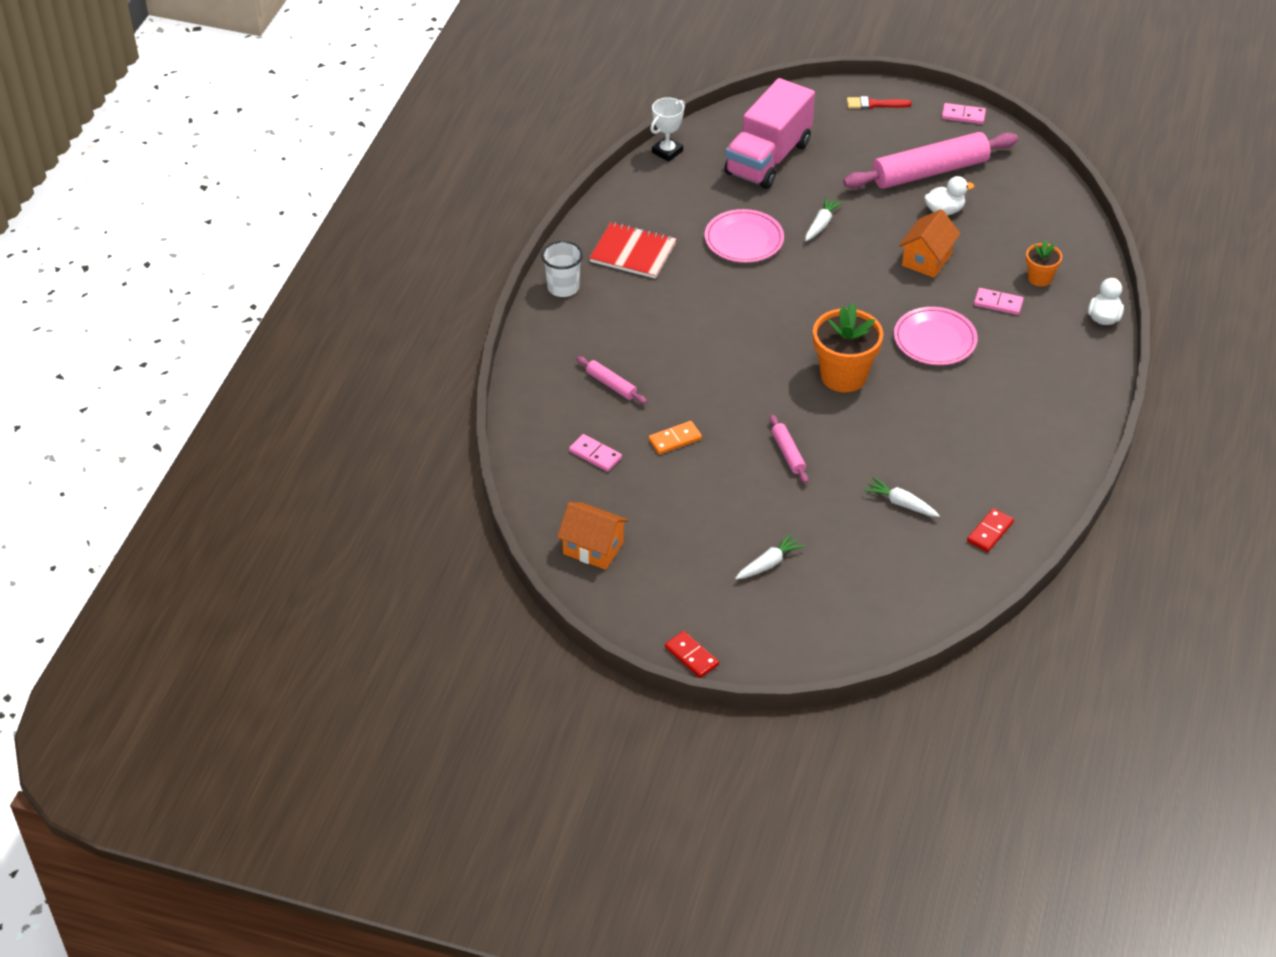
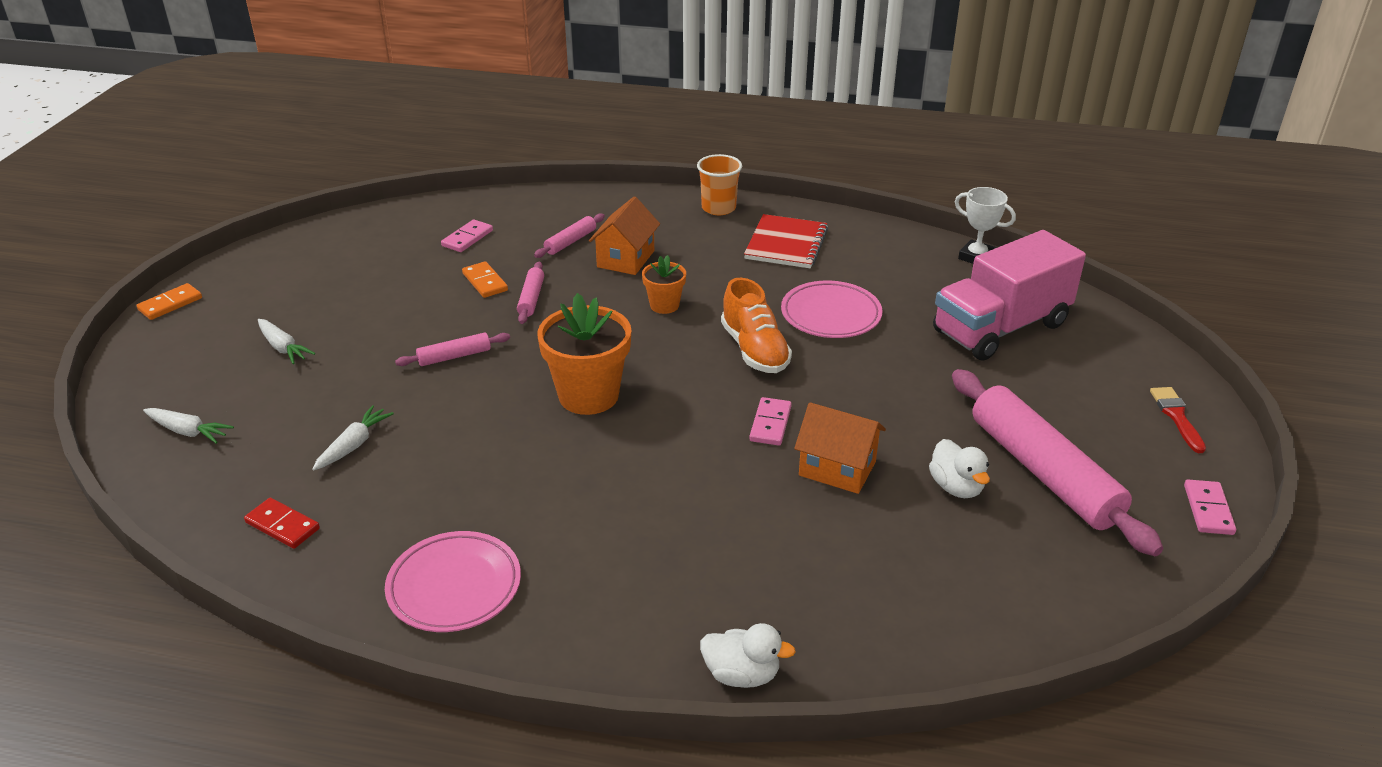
camera: 85 degrees right, 10 degrees down
white cup [541,241,583,297] -> orange cup [697,154,742,215]
orange house [557,502,629,570] -> orange house moved to [589,196,660,275]
red domino [665,631,719,678] -> orange domino [136,283,202,320]
pink truck [724,78,815,189] -> pink truck turned 60 degrees counterclockwise [933,230,1086,361]
white carrot [805,197,843,241] -> white carrot moved to [143,408,234,444]
pink plate [894,307,978,365] -> pink plate moved to [385,531,521,632]
pink domino [974,288,1024,315] -> pink domino moved to [749,397,792,446]
orange flower pot [1026,240,1062,287] -> orange flower pot moved to [642,255,686,314]
none -> pink rolling pin [517,262,544,324]
none -> orange shoe [721,278,792,373]

